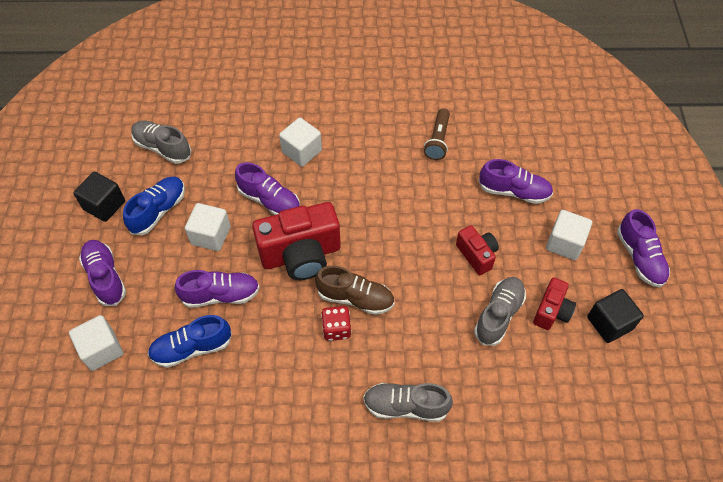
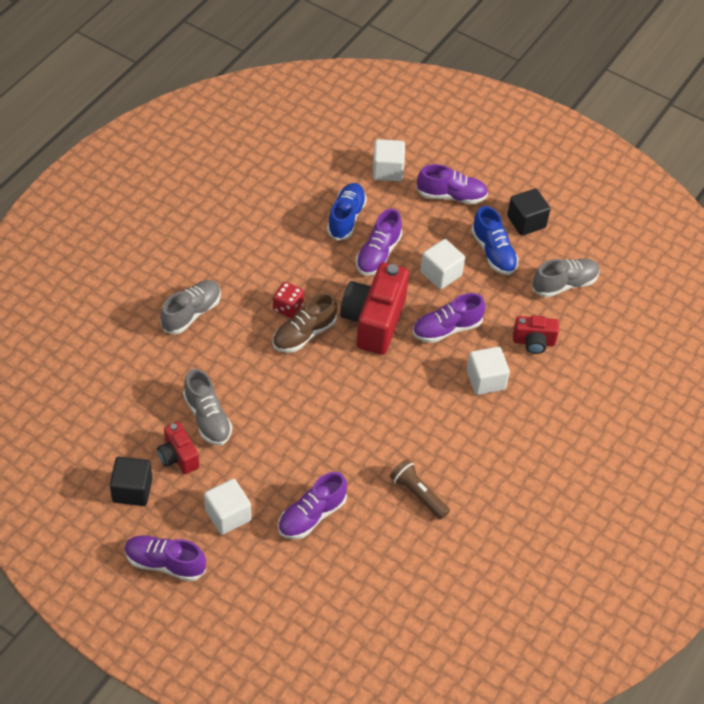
camera: 120 degrees right, 5 degrees down
red camera [456,225,499,275] -> red camera moved to [513,315,559,354]

